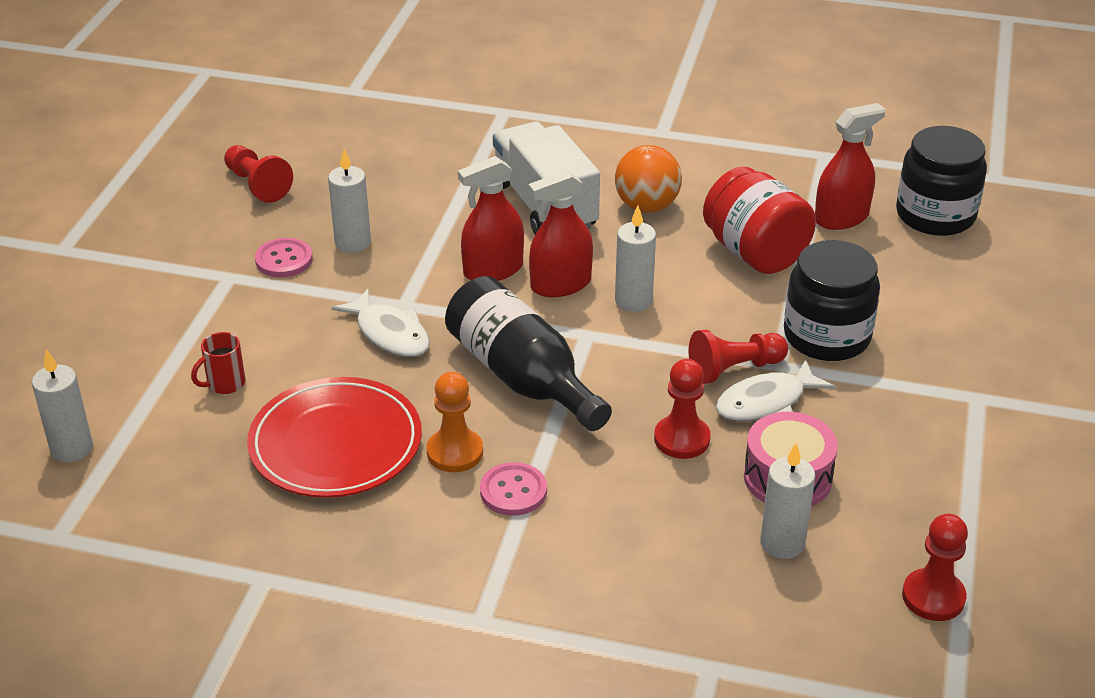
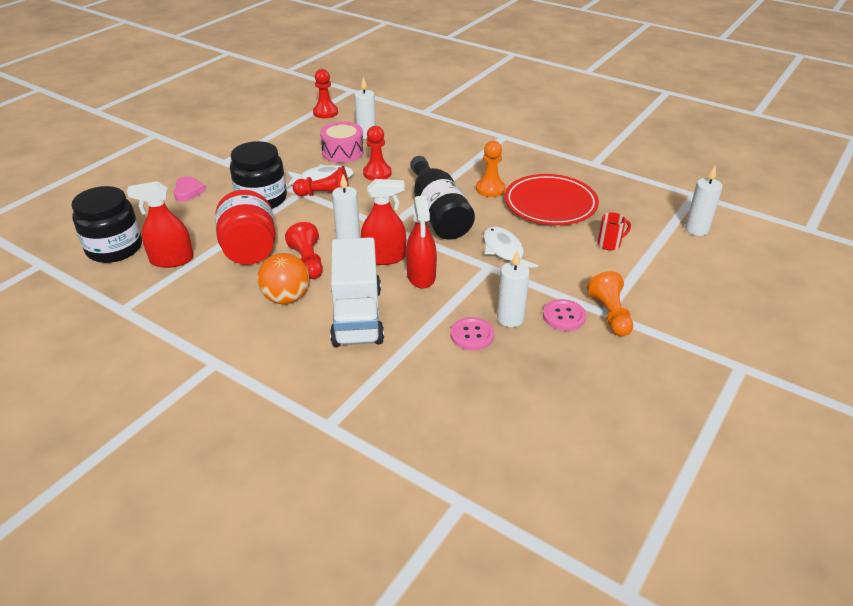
camera: 160 degrees left, 0 degrees up
red pawn [224,145,293,203] -> red pawn moved to [285,222,323,279]
red spray bottle [458,156,524,281] -> red spray bottle turned 90 degrees clockwise [406,196,437,289]
pink button [480,462,547,516] -> pink button moved to [451,317,494,351]
none -> pink heart [173,176,206,202]
none -> orange pawn [587,271,633,336]

